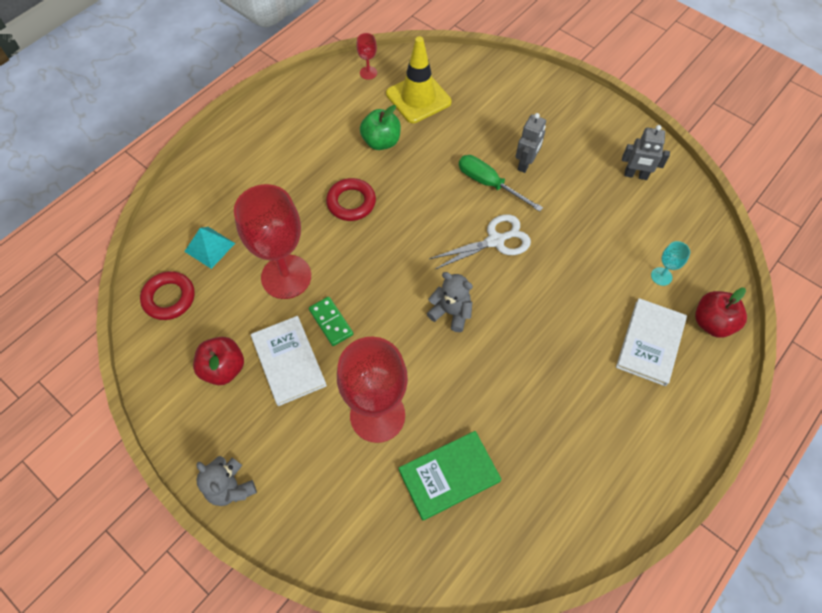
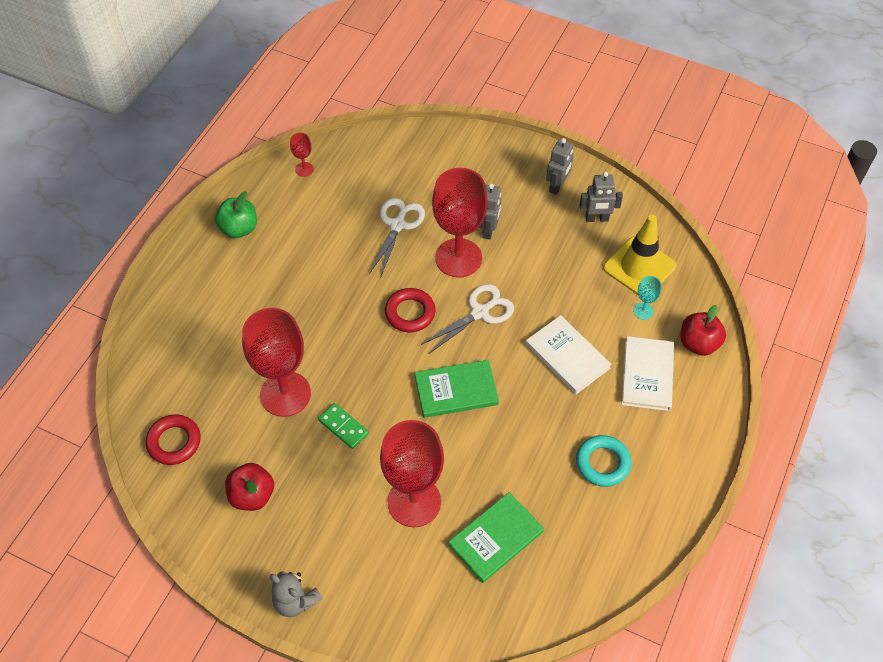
camera: 15 degrees left, 5 degrees down
turquoise pyramid [184,227,235,269] -> none
white book [251,316,327,406] -> white book moved to [526,315,612,394]
red ring [326,178,376,221] -> red ring moved to [385,288,436,332]
green apple [360,105,401,150] -> green apple moved to [215,191,257,238]
yellow traffic cone [386,36,452,123] -> yellow traffic cone moved to [603,215,676,295]
grey teddy bear [427,272,473,332] -> green book [415,360,499,418]
green screwdriver [459,155,543,212] -> red goblet [432,168,488,277]
none -> white scissors [369,198,425,278]
none -> grey robot [546,138,574,195]
none -> turquoise ring [576,435,631,487]

